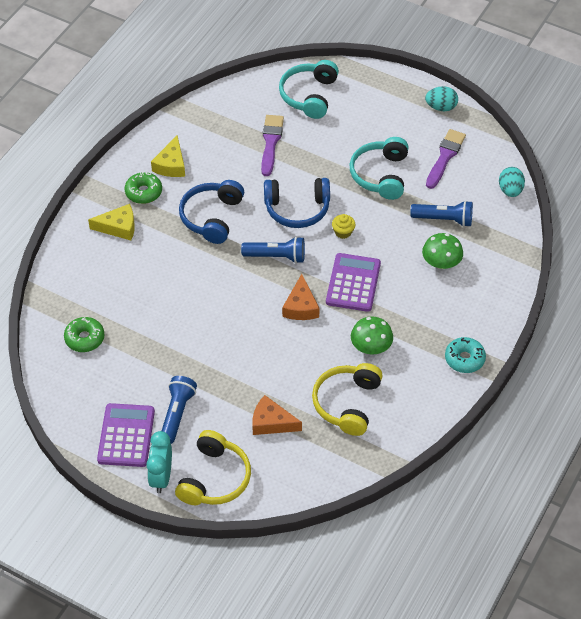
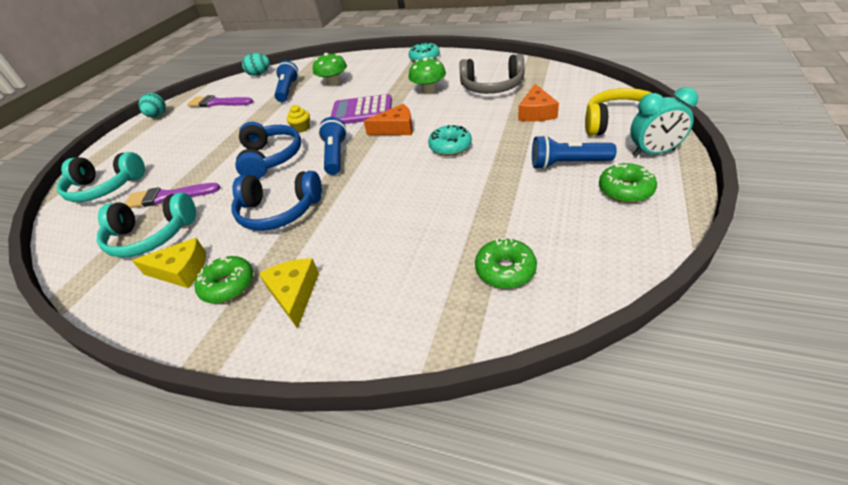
camera: 95 degrees left, 10 degrees down
purple calculator [97,403,155,467] -> green donut [599,163,657,203]
yellow headphones [312,363,383,436] -> grey headphones [460,54,524,94]
turquoise headphones [350,137,409,200] -> turquoise headphones moved to [97,193,196,258]
none -> turquoise donut [428,125,472,156]

